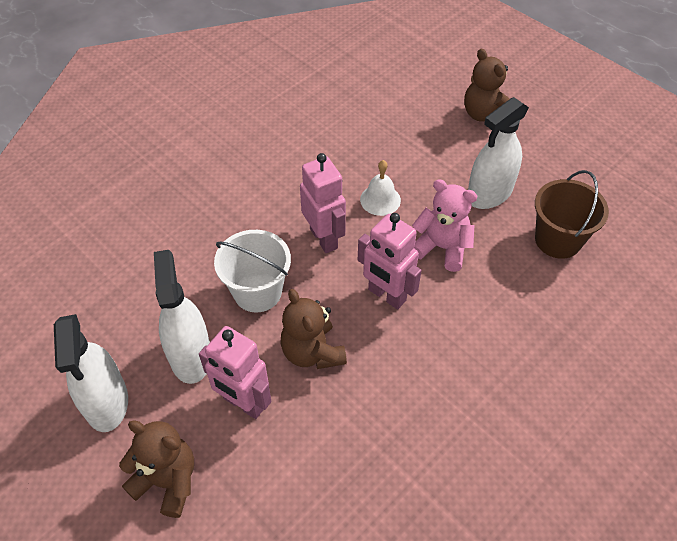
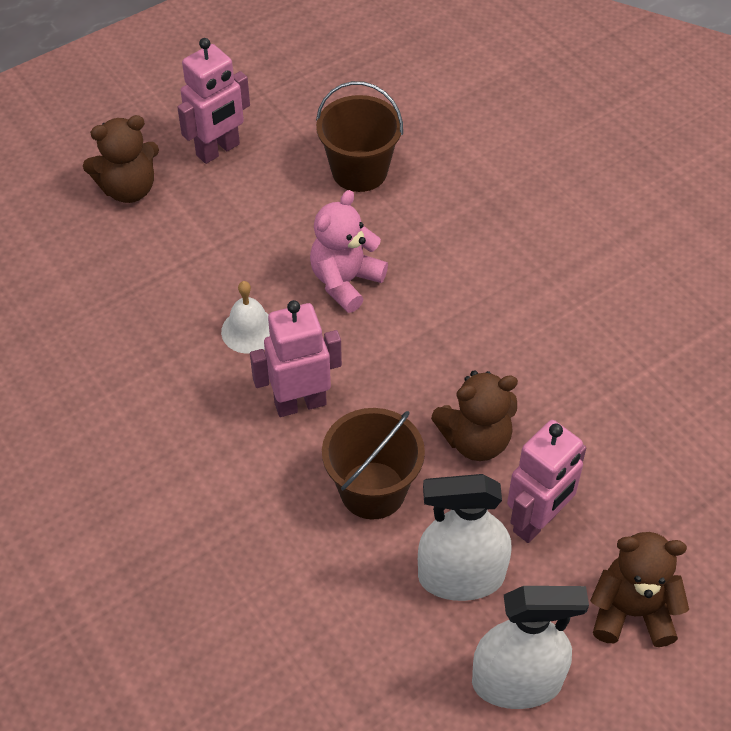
camera: 80 degrees left, 0 degrees up
brown teddy bear [119,420,194,518] -> brown teddy bear turned 60 degrees clockwise [590,532,689,647]
white bucket [214,230,291,312] -> brown bucket [322,408,425,519]
pink robot [358,213,421,309] -> pink robot moved to [177,38,250,164]
white spray bottle [468,97,529,209] -> none

